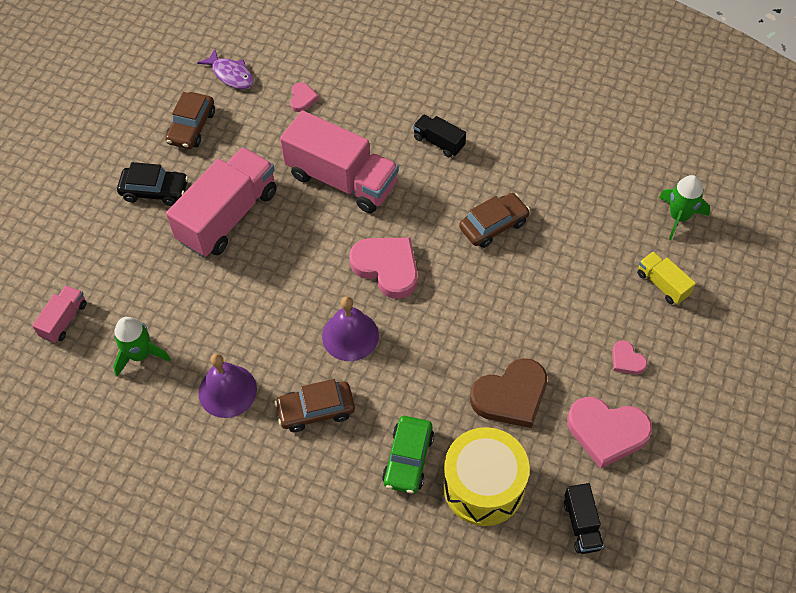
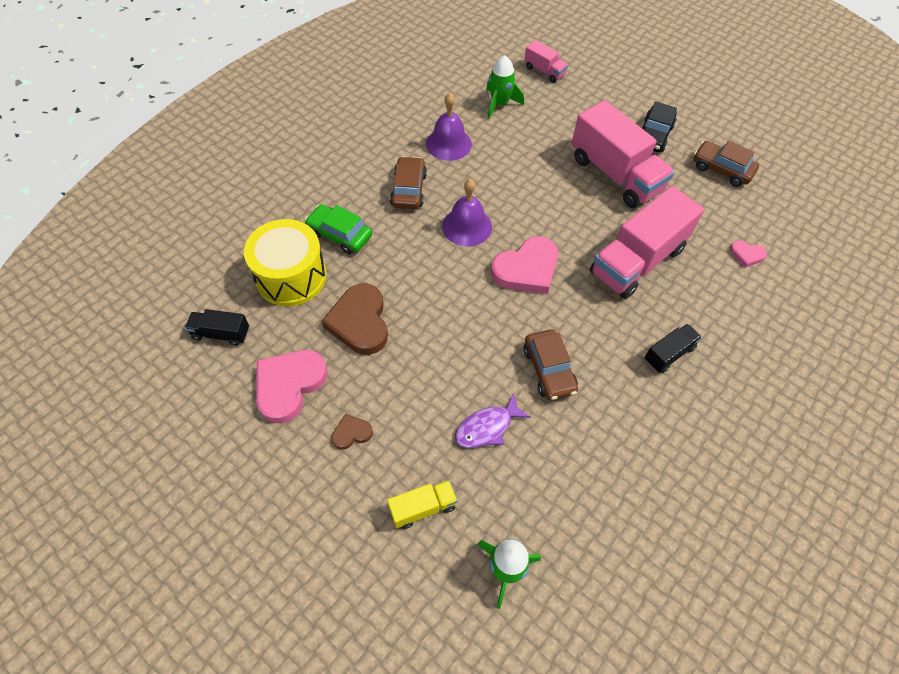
camera: 105 degrees right, 0 degrees up
purple fish [197,49,254,89] -> purple fish moved to [455,393,531,448]
pink heart [612,340,647,374] -> brown heart [331,414,373,450]

